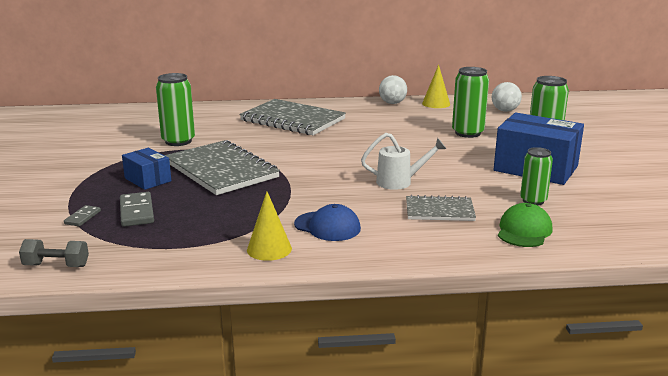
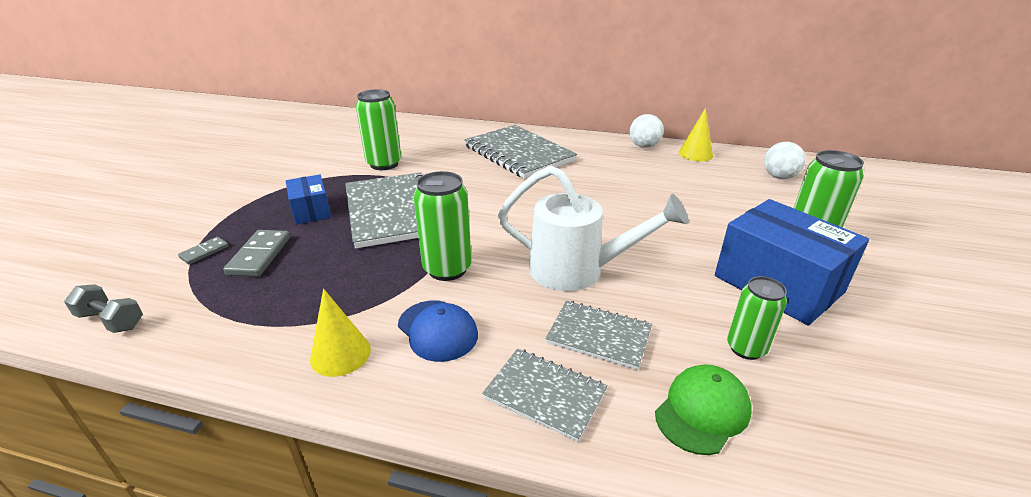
camera: 20 degrees right, 10 degrees up
white watering can [361,133,446,190] -> white watering can [498,165,689,291], size x1.62
green can [452,67,489,138] -> green can moved to [414,171,471,281]
none -> grey notebook [482,349,608,442]

